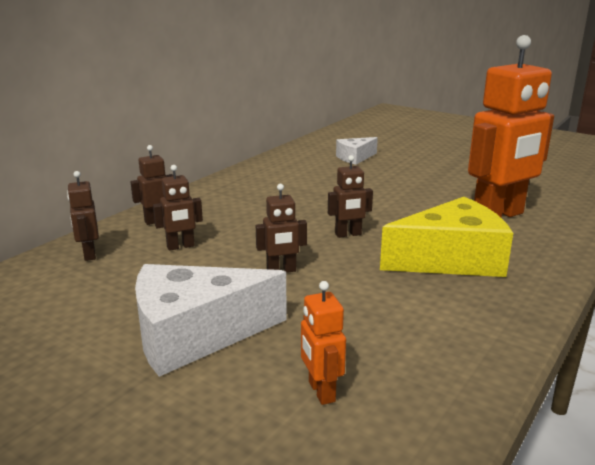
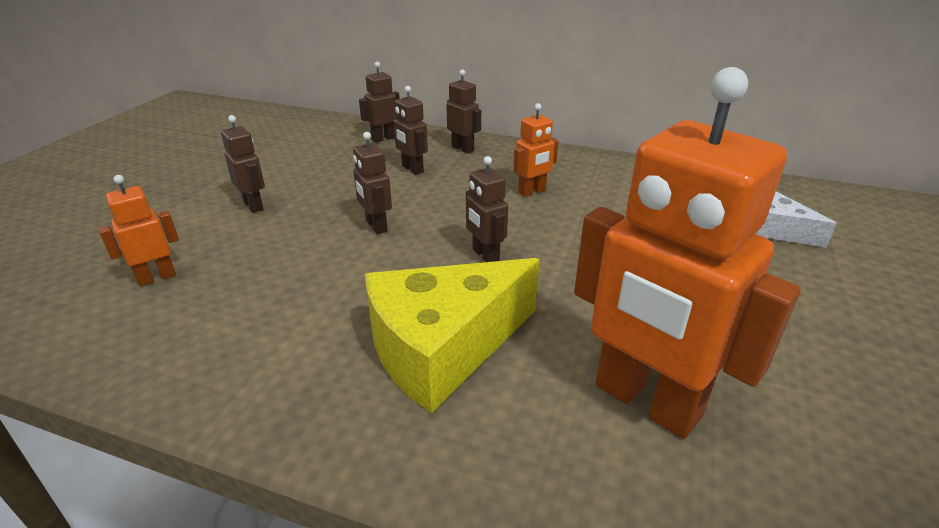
camera: 75 degrees right, 10 degrees up
white cheese [135,264,287,377] -> brown robot [221,115,265,213]
yellow cheese [380,197,513,277] -> yellow cheese turned 90 degrees clockwise [365,258,540,413]
none -> orange robot [513,103,558,197]

